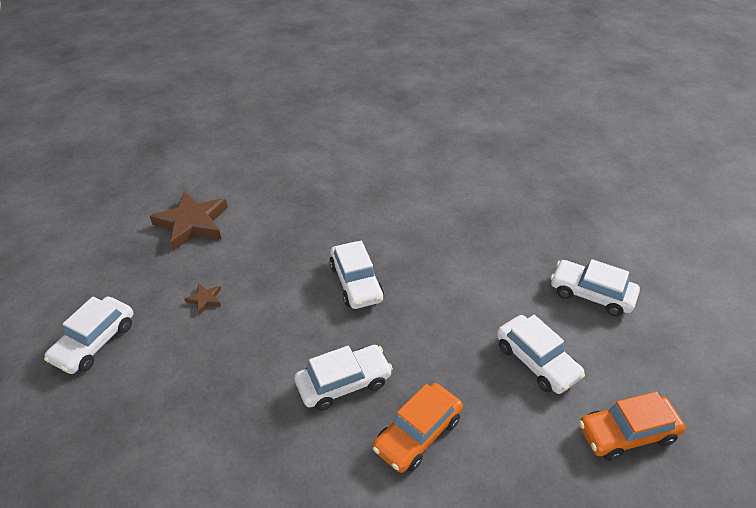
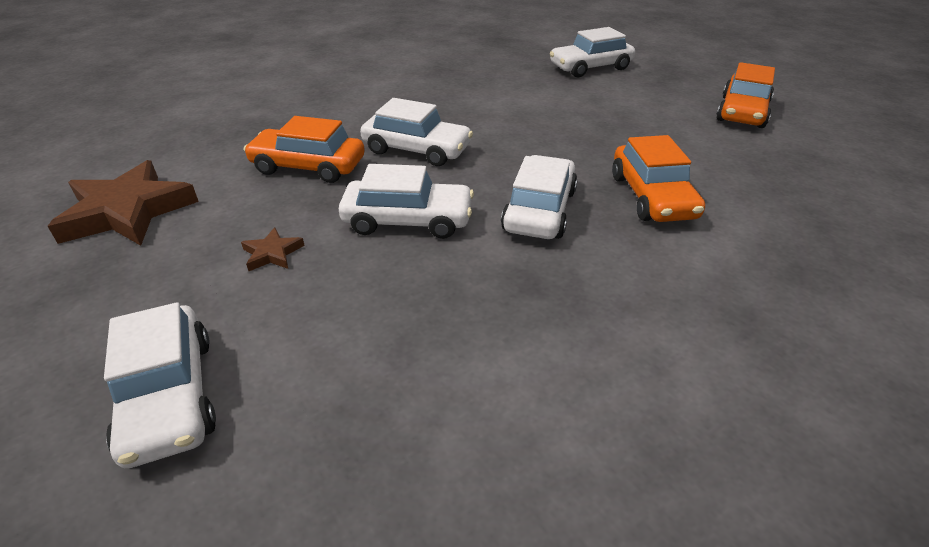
camera: 50 degrees left, 5 degrees down
white car [497,315,585,394] -> white car moved to [339,164,474,239]
none -> orange car [244,116,365,183]

